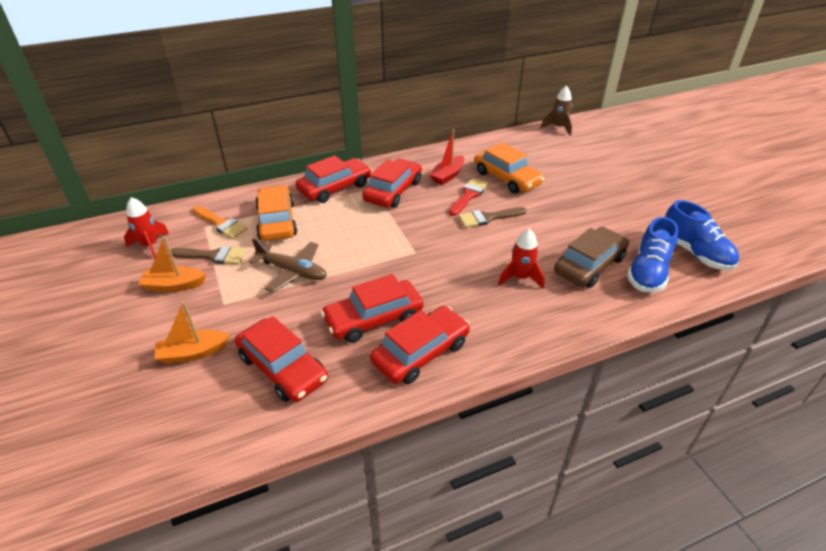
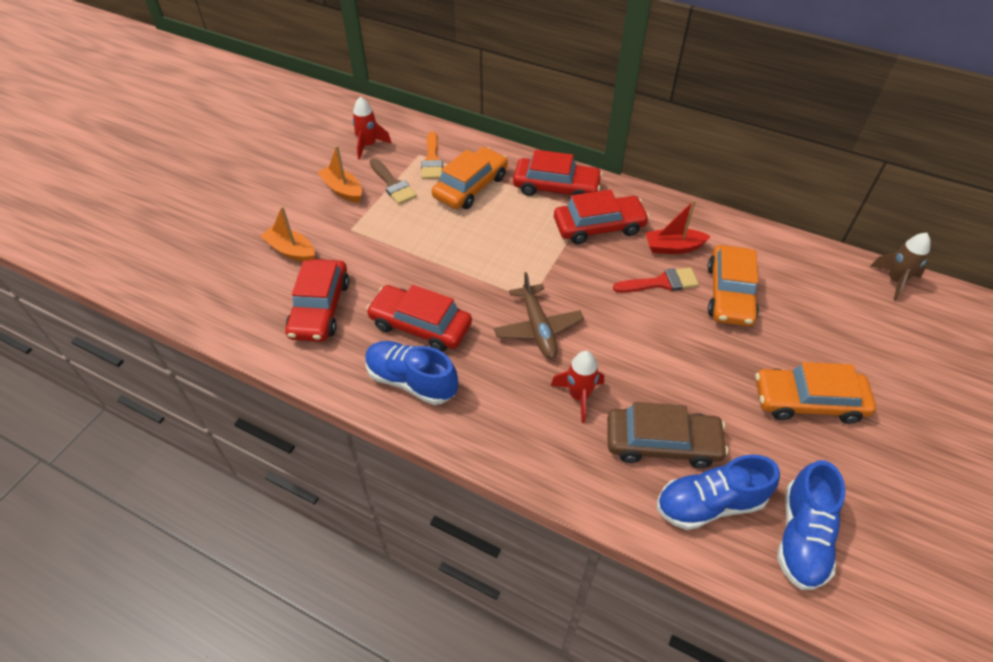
camera: 50 degrees right, 10 degrees up
brown plane [249,238,327,292] -> brown plane moved to [494,272,584,359]
red car [370,306,470,384] -> blue shoe [365,341,458,405]
brown brush [458,207,527,228] -> none
none -> orange car [755,362,876,424]

